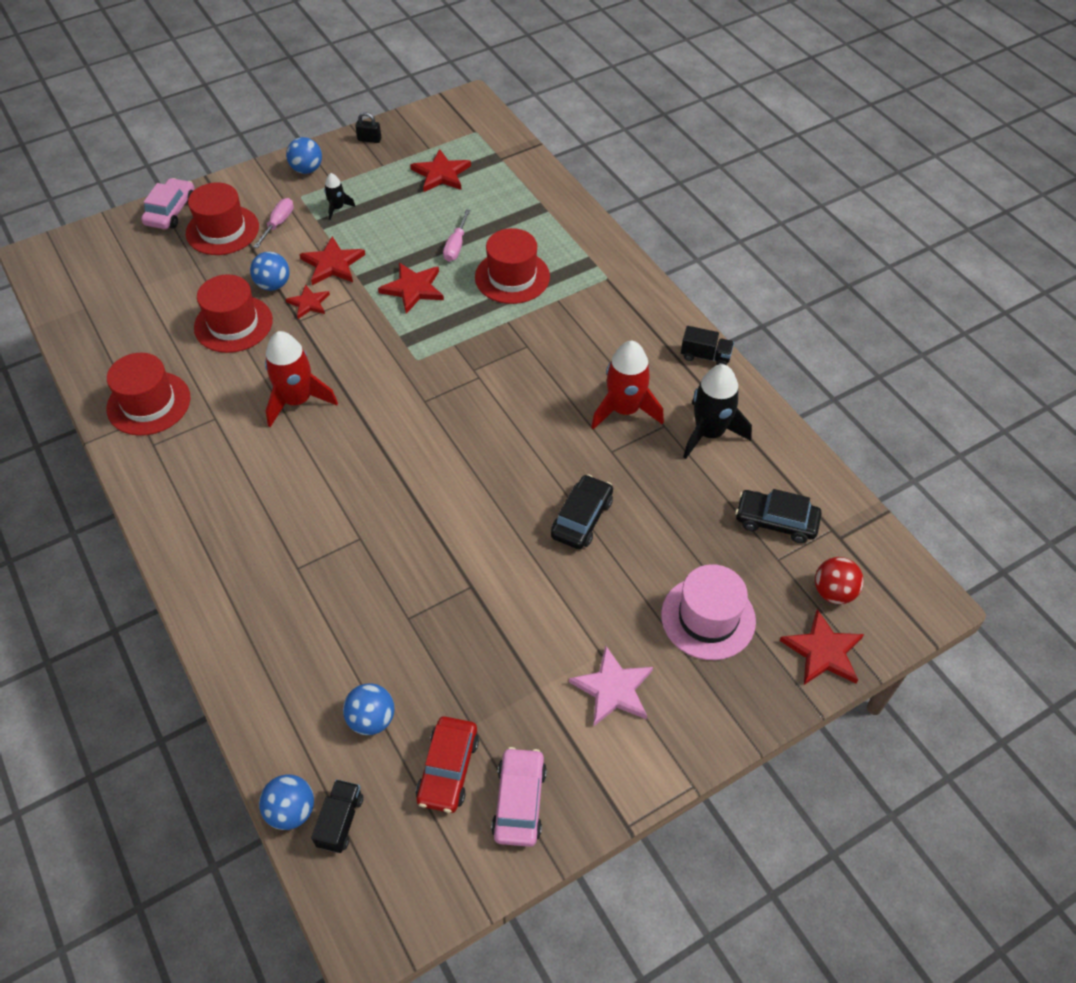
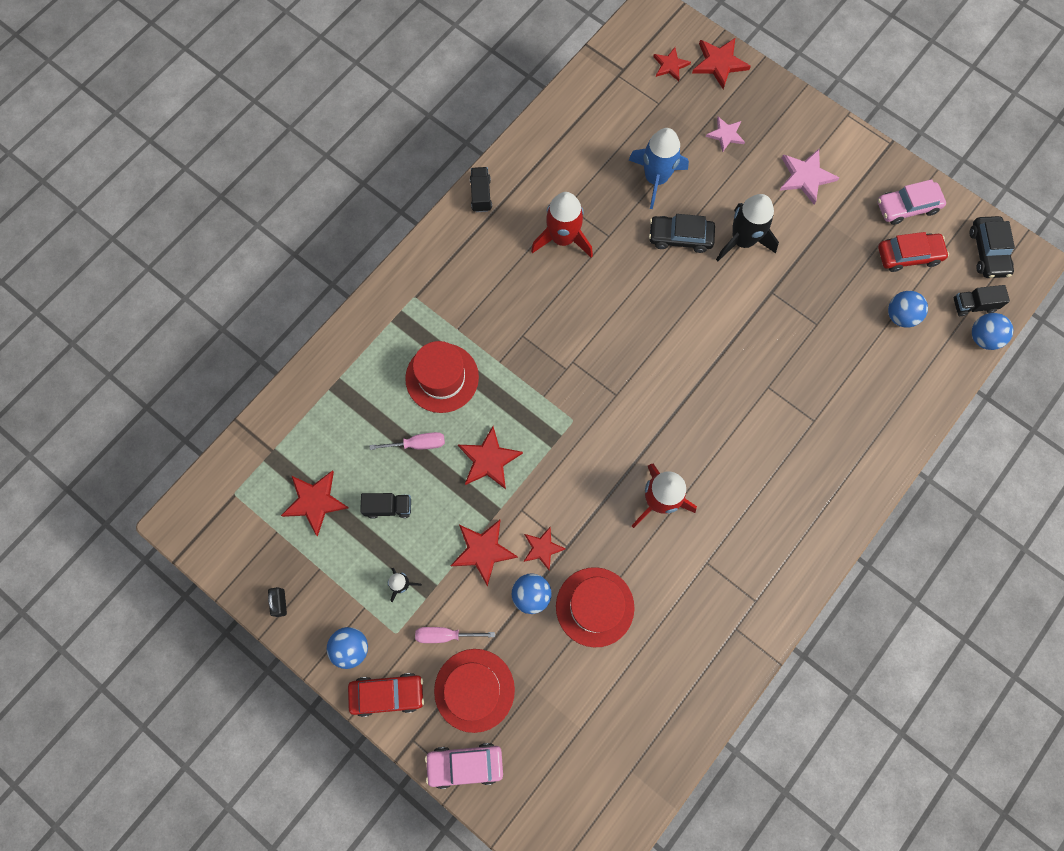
camera: 110 degrees left, 20 degrees up
red hat [106,353,191,436] -> none
pink hat [661,564,756,660] -> pink star [706,117,745,153]
black rocket [683,364,752,459] -> black rocket moved to [716,194,779,261]
black car [735,489,822,543] -> black car moved to [969,216,1015,278]
red ball [815,557,864,604] -> red star [653,47,691,81]
none -> red car [348,673,424,717]
none -> black truck [360,493,411,519]
none -> blue rocket [629,128,689,209]

